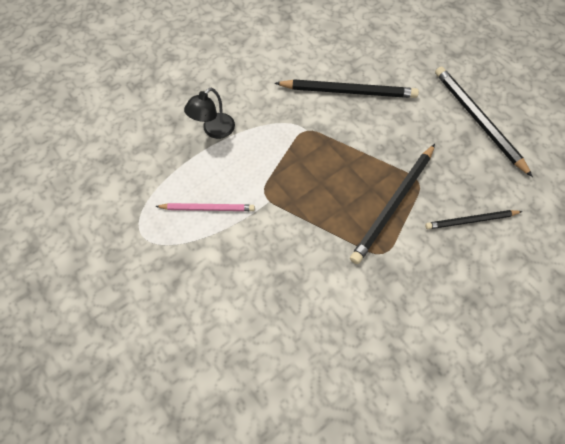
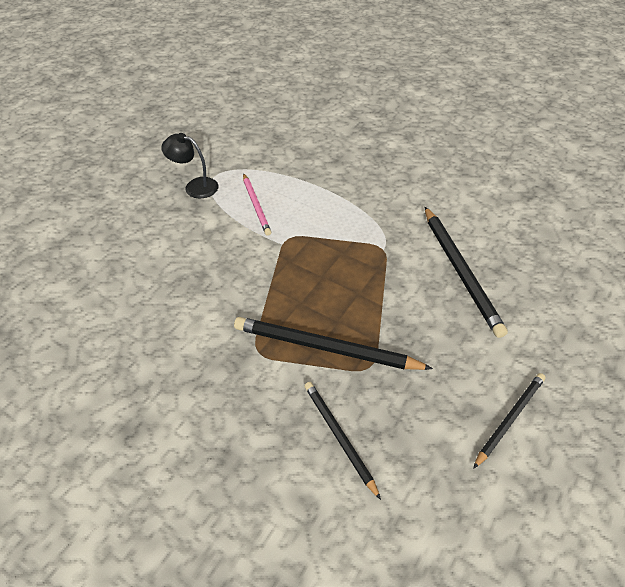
camera: 70 degrees right, 15 degrees down
black lamp [184,87,235,139] -> black lamp moved to [161,133,219,198]
black pencil [435,66,533,177] -> black pencil [473,373,546,469], size x0.61

